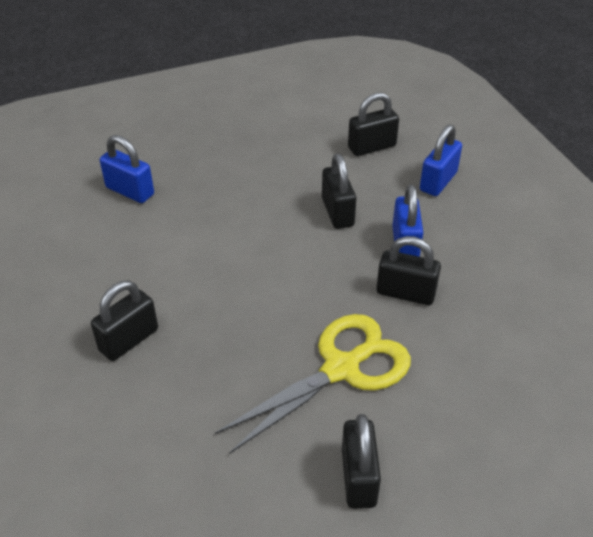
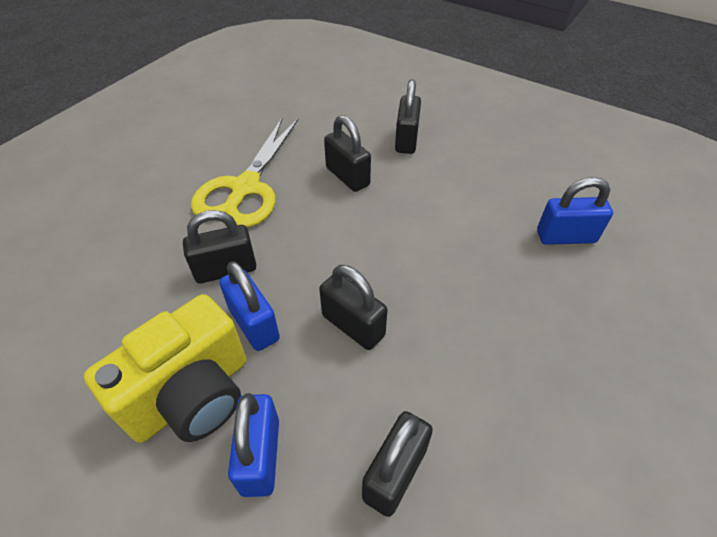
camera: 145 degrees right, 5 degrees up
black padlock [342,414,381,509] -> black padlock moved to [324,115,371,192]
none -> yellow camera [84,294,246,443]

